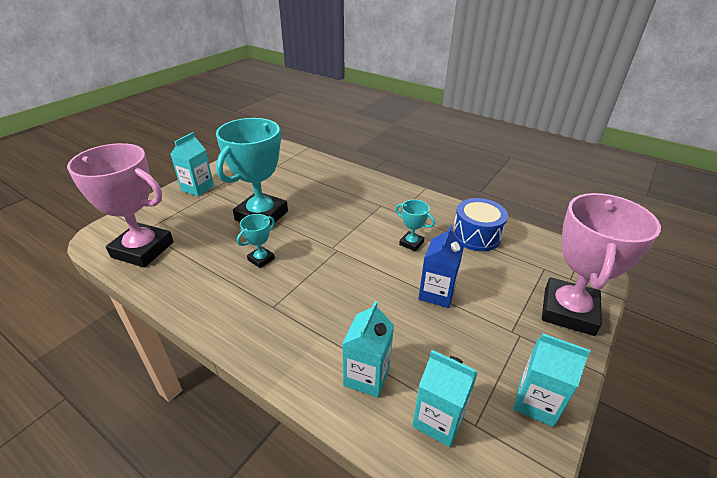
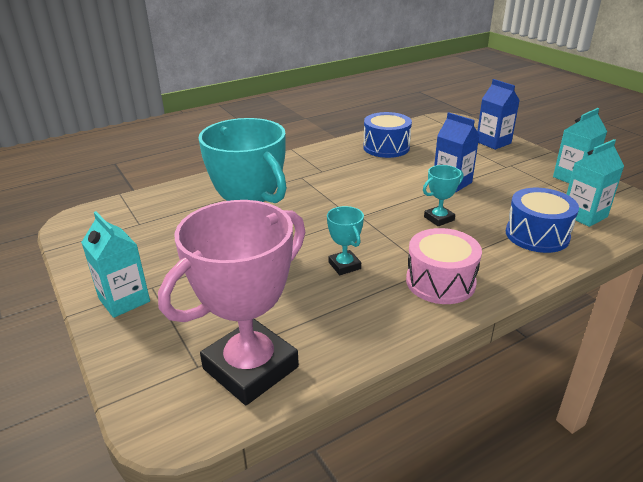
camera: 65 degrees left, 5 degrees down
turquoise carton [342,301,394,397] -> blue drum [506,188,579,253]
turquoise trophy [395,200,435,251] -> turquoise trophy moved to [423,165,463,226]
pink trophy [542,193,661,336] -> blue carton [477,79,520,150]
none -> pink drum [406,228,482,304]

